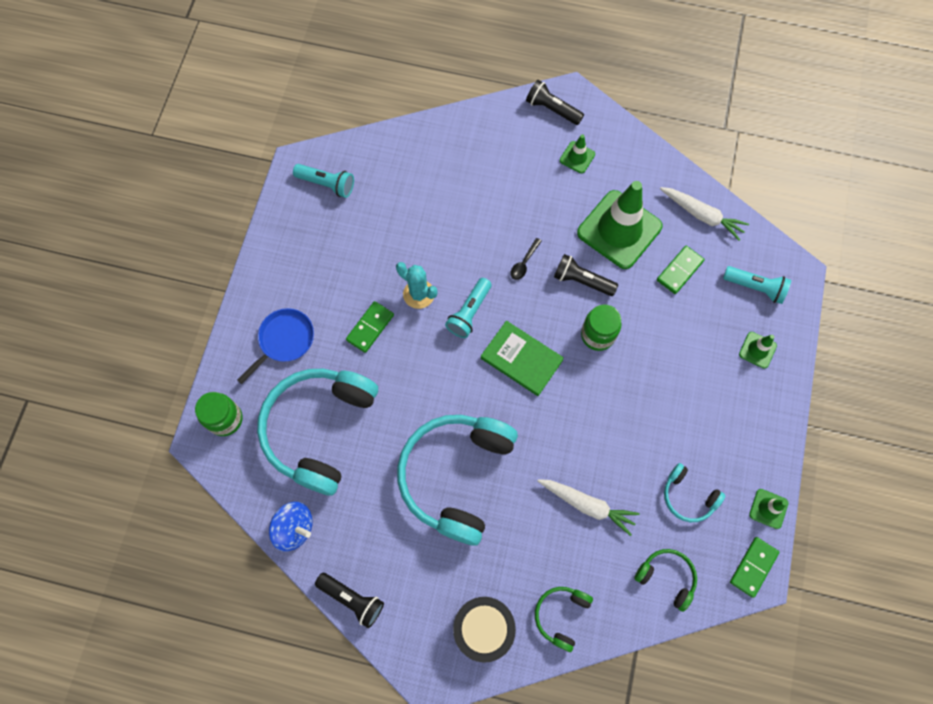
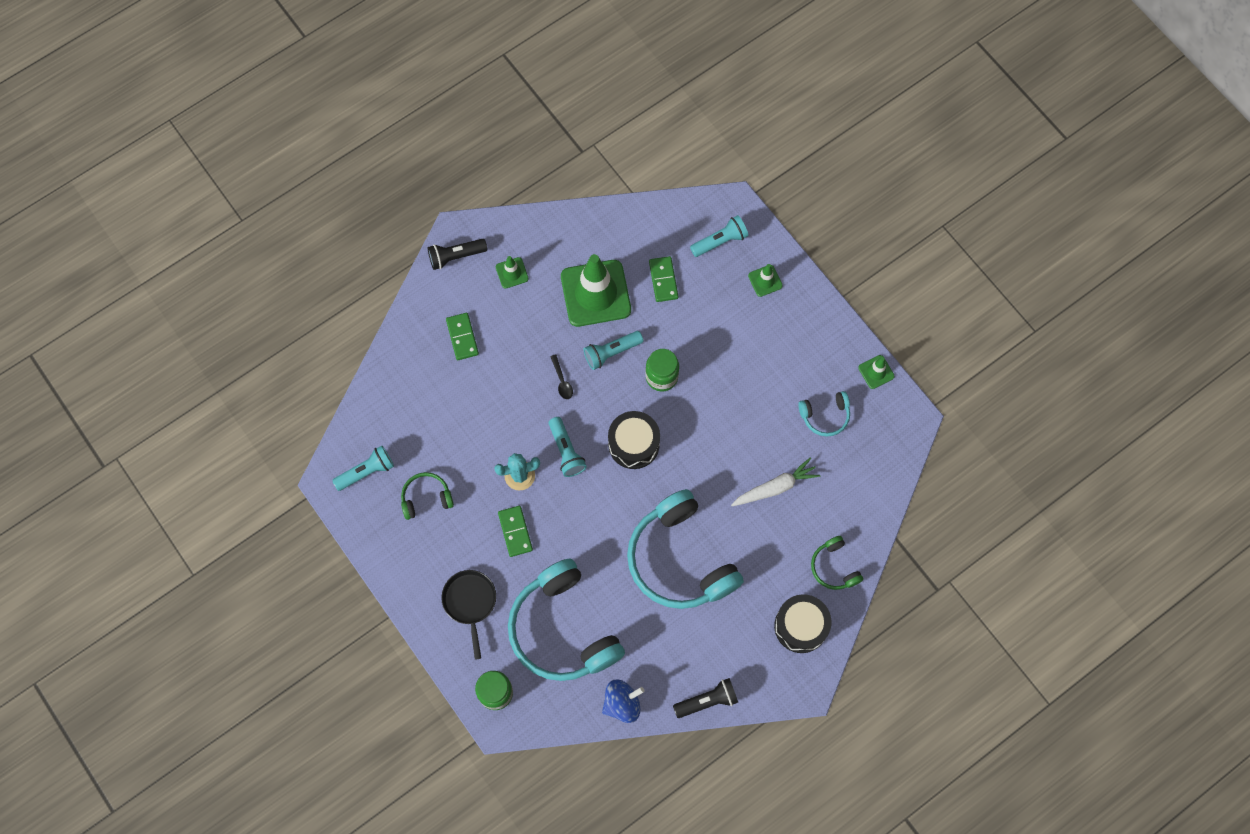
camera: 50 degrees left, 0 degrees up
blue pan [237,308,314,384] -> black pan [441,570,496,660]
green book [481,321,564,396] -> black drum [608,411,660,469]
black flashlight [554,254,618,296] -> turquoise flashlight [584,331,643,370]
green headphones [634,549,697,612] -> green headphones moved to [401,472,454,520]
white carrot [660,187,749,241] -> none
green domino [730,537,779,598] -> green domino moved to [446,313,479,360]

